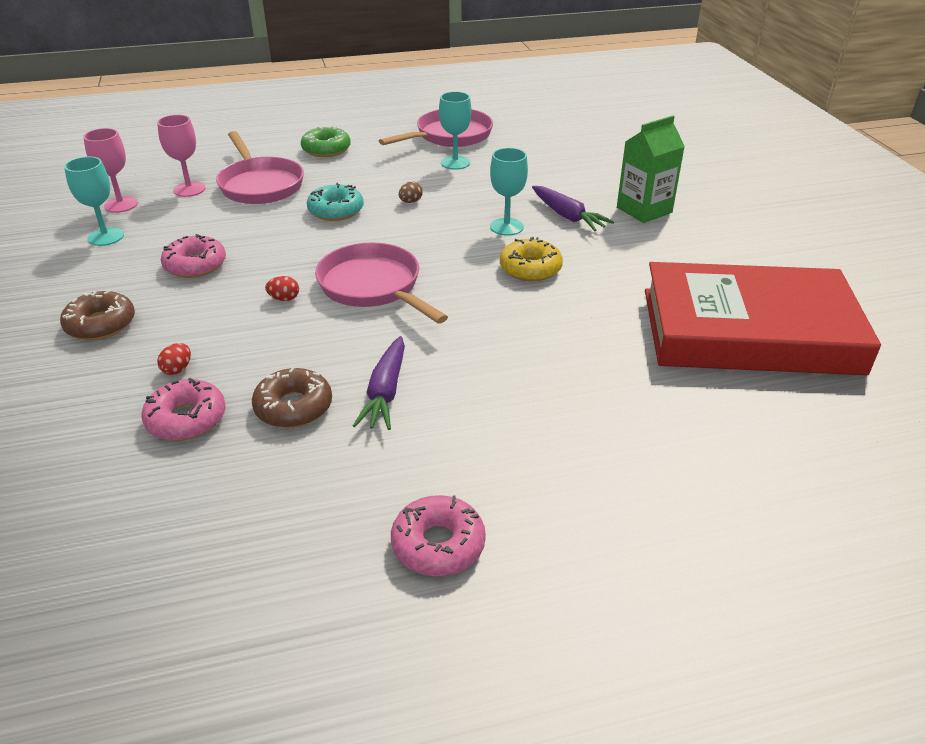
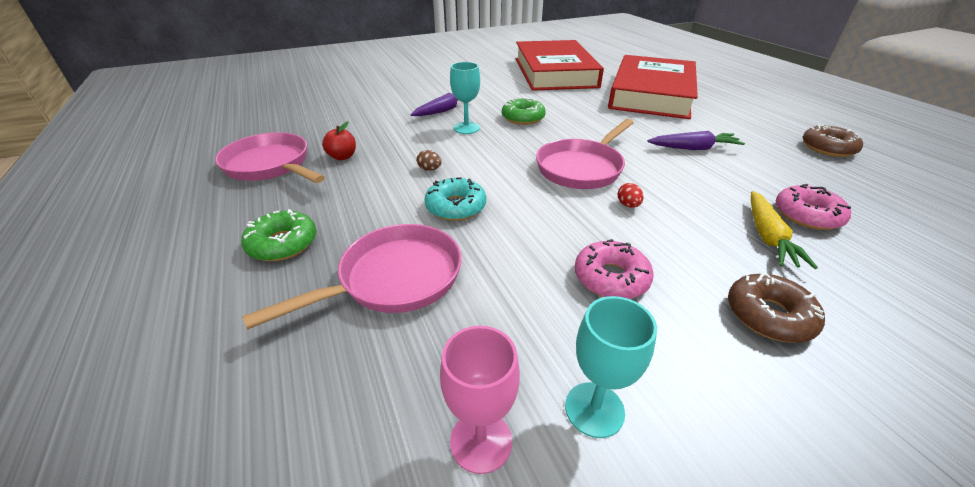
camera: 100 degrees left, 0 degrees up
pink goblet [157,115,206,197] -> none
red egg [157,343,191,375] -> yellow carrot [751,191,818,269]
brown donut [252,367,332,428] -> brown donut moved to [803,124,863,157]
pink donut [391,495,486,576] -> none
turquoise goblet [439,91,472,170] -> red apple [322,121,356,160]
yellow donut [500,237,563,282] -> green donut [502,97,546,125]
green carton [617,116,685,223] -> none
none -> red book [608,55,698,119]

